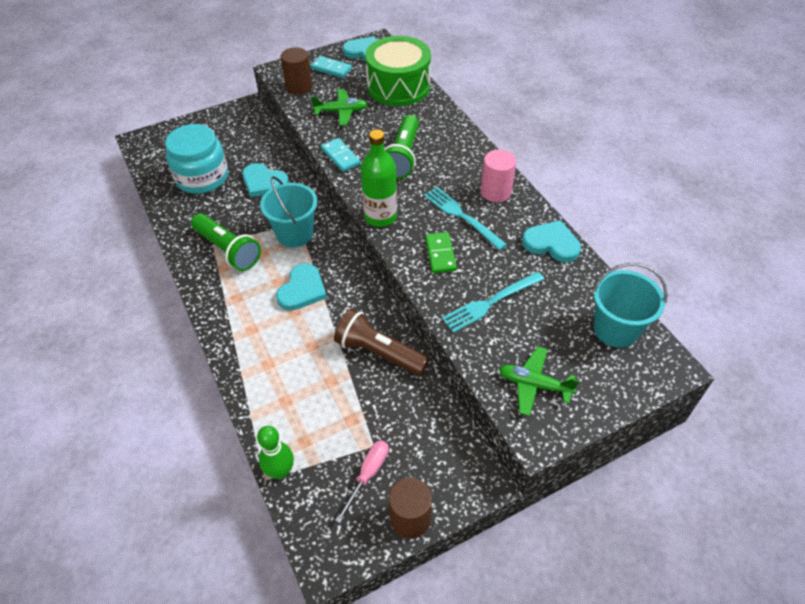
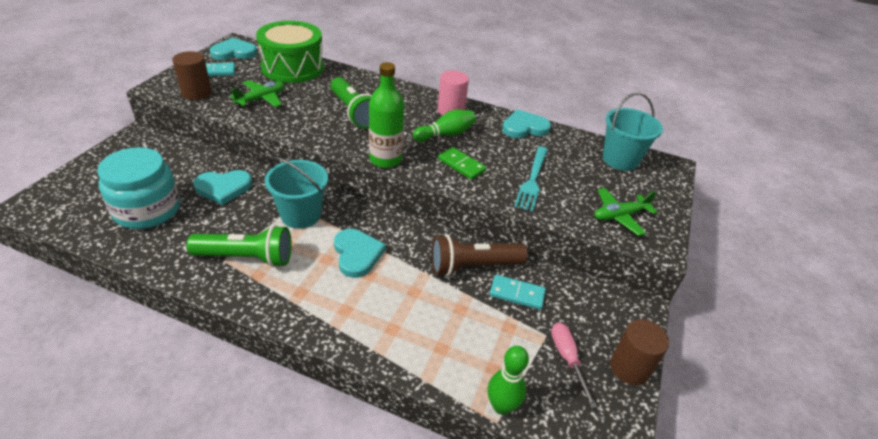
camera: 45 degrees left, 10 degrees down
turquoise domino [321,138,361,172] -> turquoise domino moved to [490,275,546,310]
turquoise fork [424,187,507,250] -> green bowling pin [413,110,476,142]

